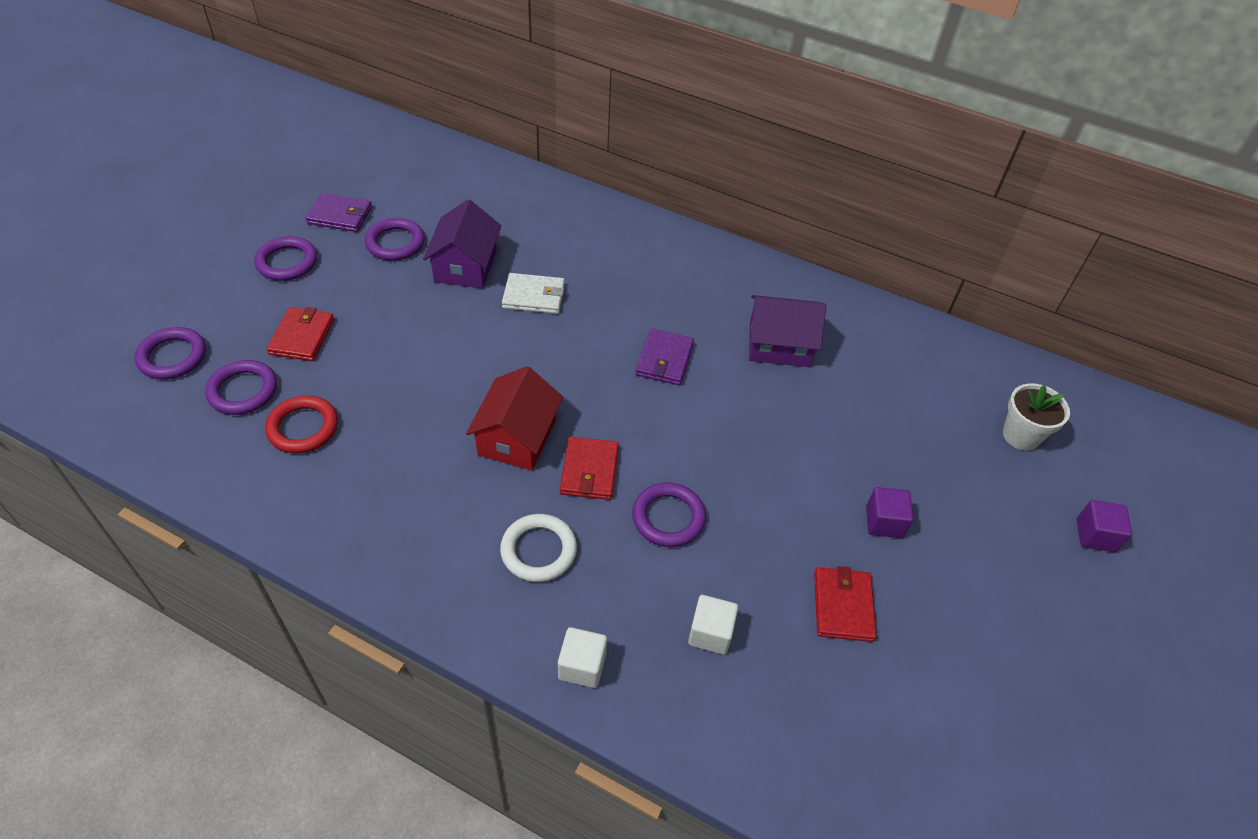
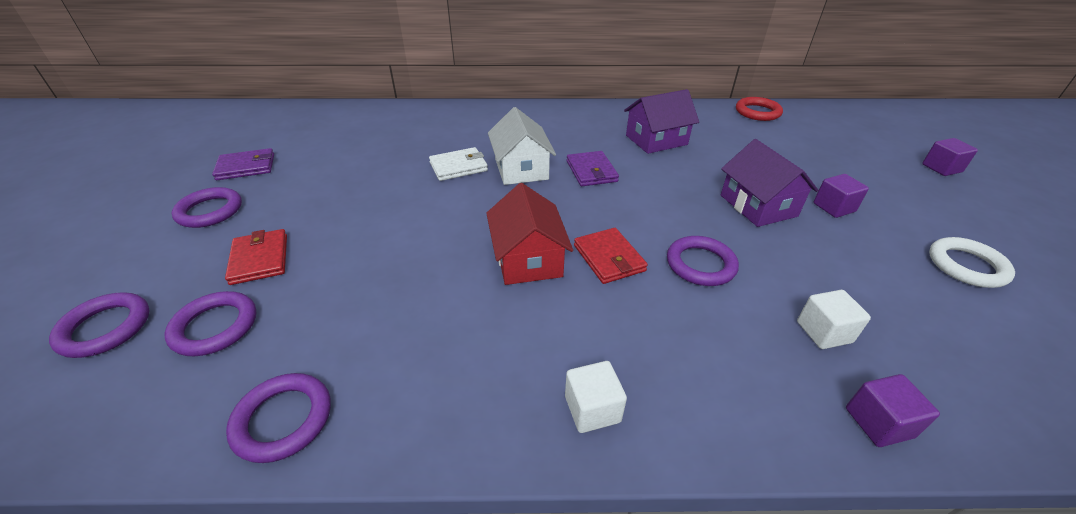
camera: 25 degrees left, 10 degrees down
red ring [265,395,338,454] -> red ring moved to [736,97,783,121]
purple ring [365,218,425,261] -> purple ring moved to [226,373,331,463]
purple house [423,199,502,289] -> purple house moved to [721,139,818,227]
white ring [500,514,577,582] -> white ring moved to [929,237,1015,288]
white cube [558,627,607,688] -> white cube moved to [565,361,627,433]
red wallet [814,566,877,642] -> none
white flower pot [1003,383,1070,451] -> none
none -> white house [488,107,556,185]
none -> purple cube [846,374,940,447]

